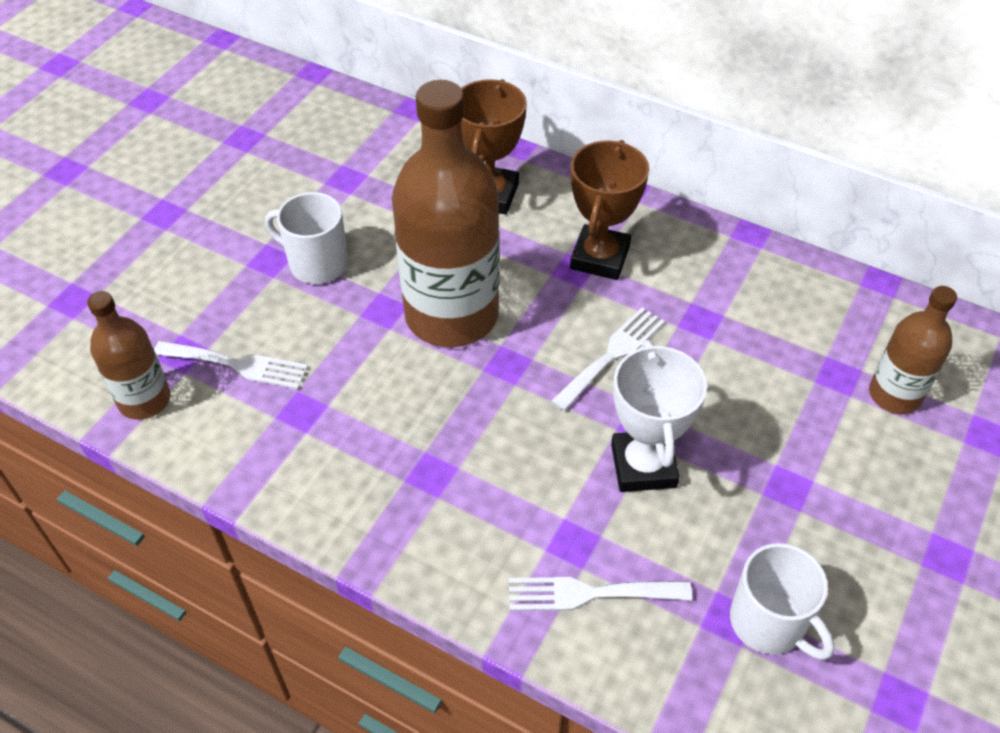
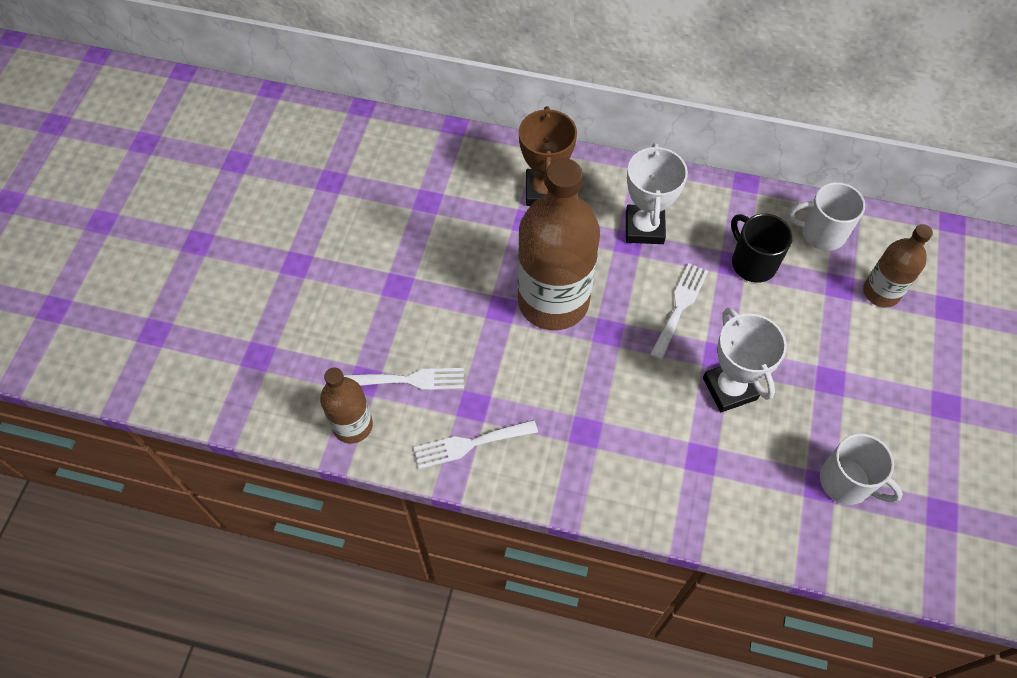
camera: 15 degrees left, 10 degrees up
white mug [265,192,348,284] -> white mug moved to [788,182,865,251]
white fork [509,577,692,611] -> white fork moved to [414,420,538,469]
brown trophy [570,140,649,280] -> white trophy [626,143,688,244]
none -> black mug [731,214,793,283]

